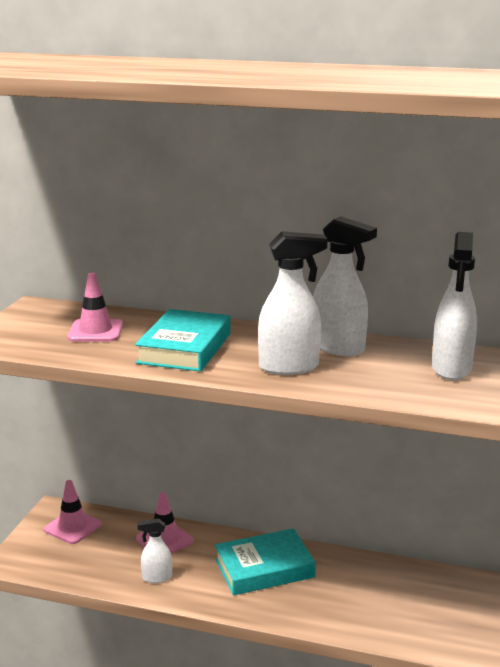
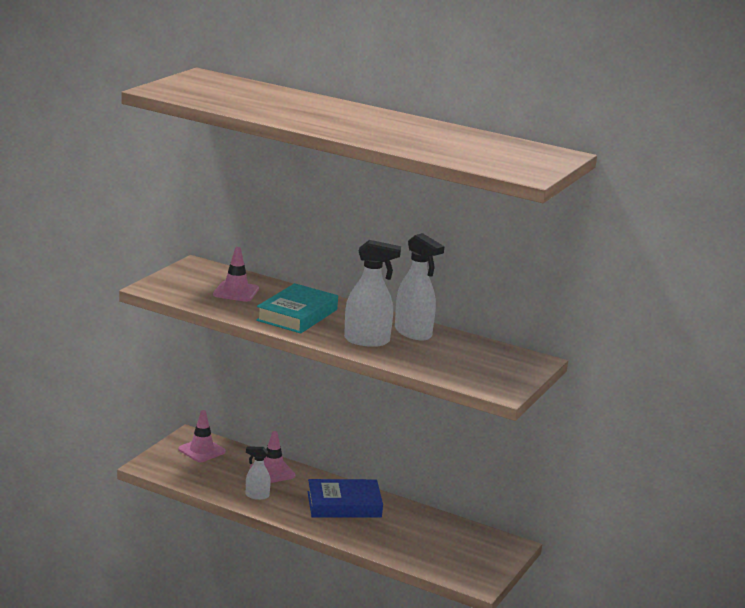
camera: 10 degrees right, 0 degrees up
turquoise book [215,528,316,595] -> blue book [308,479,383,518]
white spray bottle [432,232,477,380] -> none

